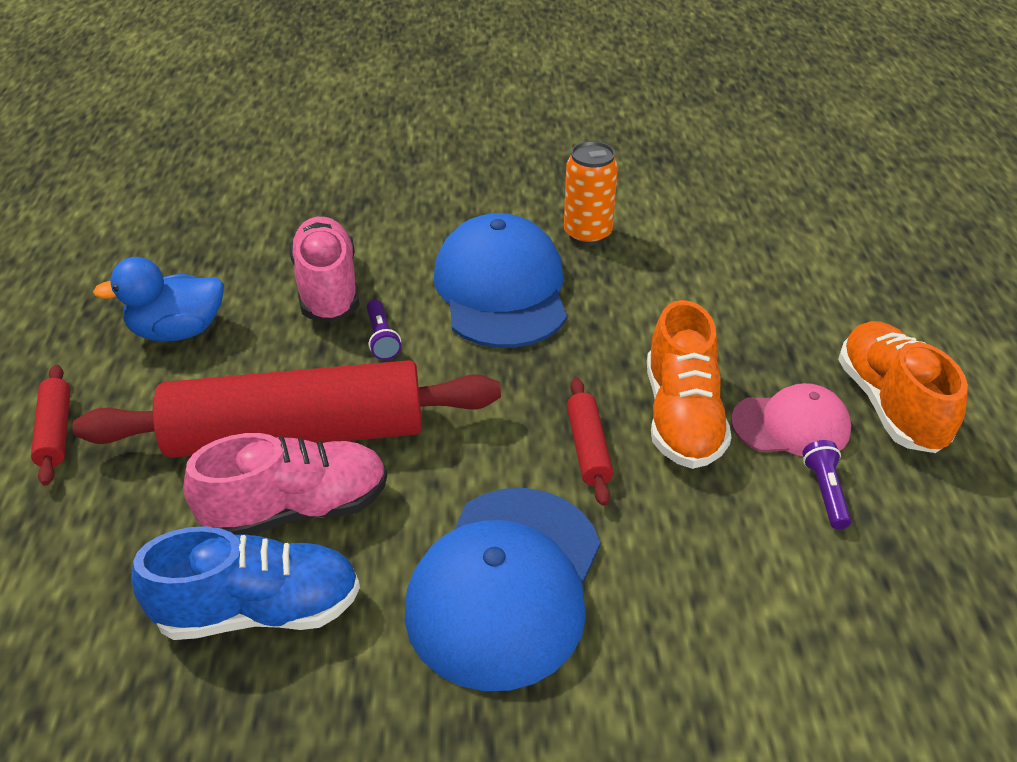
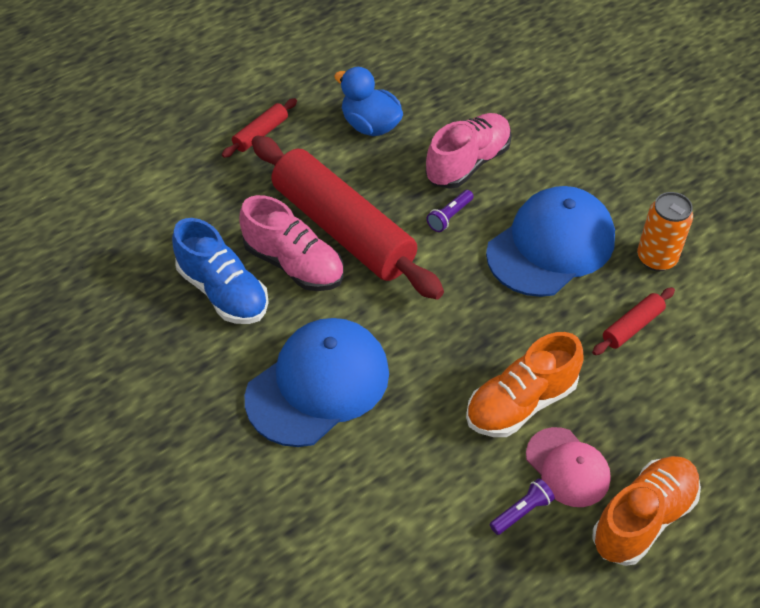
camera: 55 degrees right, 10 degrees up
blue cap [405,488,600,691] -> blue cap turned 150 degrees clockwise [245,318,389,447]
red rolling pin [567,378,613,506] -> red rolling pin moved to [592,287,675,355]

